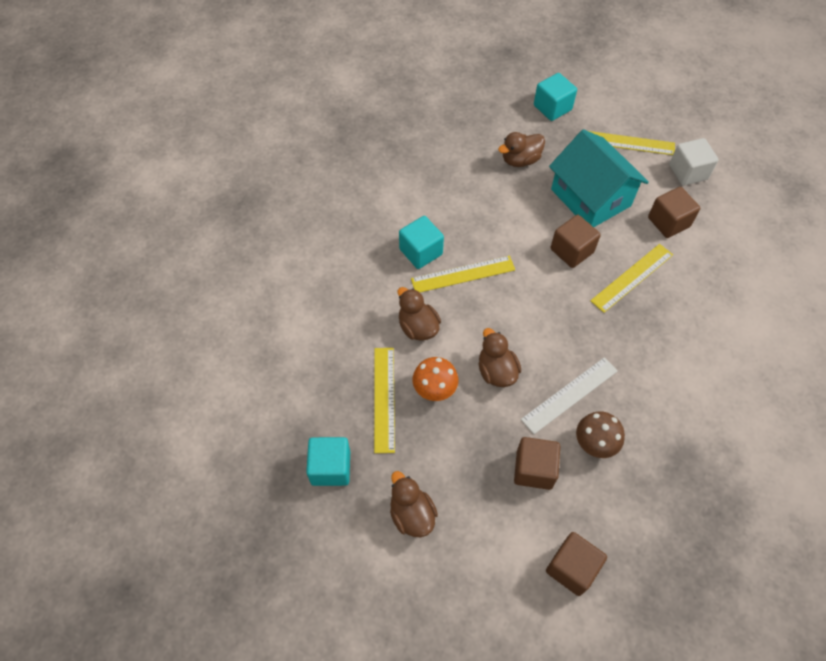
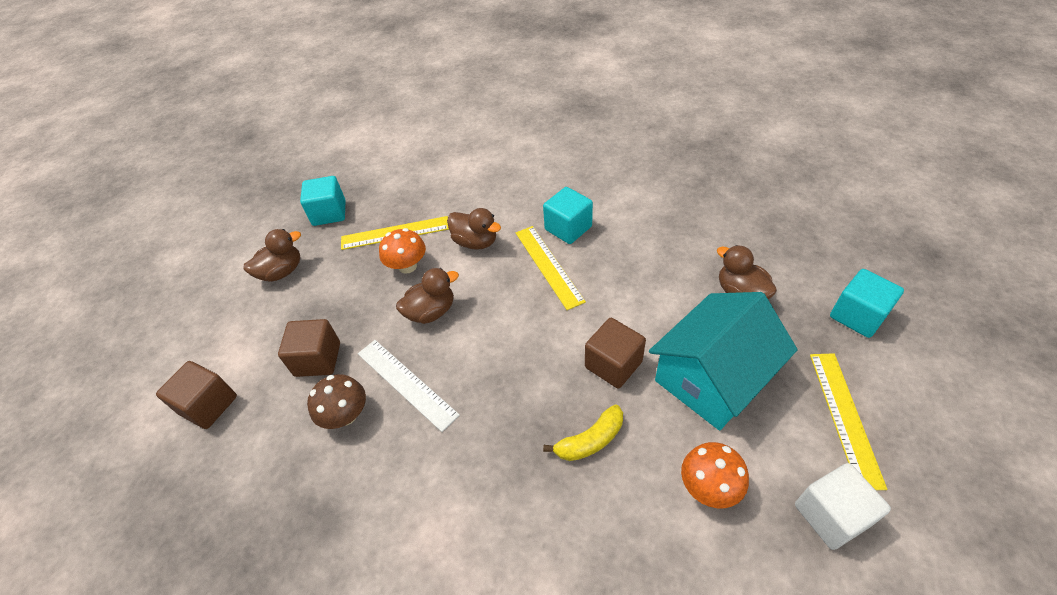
camera: 85 degrees right, 10 degrees down
brown duck [397,287,441,341] -> brown duck turned 75 degrees clockwise [447,208,501,250]
yellow ruler [591,244,673,313] -> yellow banana [543,405,623,461]
brown cube [648,187,700,238] -> orange mushroom [681,442,749,508]

